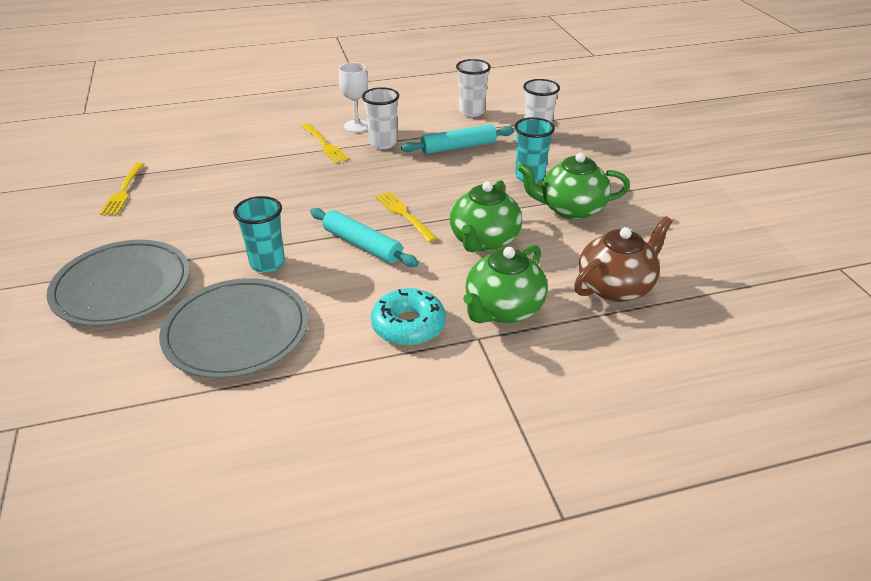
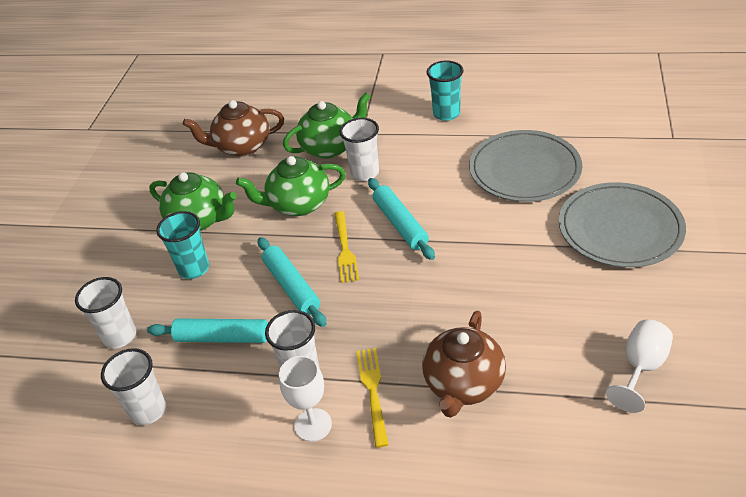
camera: 150 degrees left, 5 degrees up
yellow fork [100,162,144,215] -> white goblet [606,319,673,413]
turquoise cup [233,196,285,273] -> turquoise cup moved to [427,60,464,121]
turquoise donut [371,288,446,346] -> none
green teapot [450,180,522,252] -> green teapot turned 150 degrees counterclockwise [236,156,346,216]
none -> turquoise rolling pin [258,237,326,327]
none -> white cup [340,118,379,181]
none -> brown teapot [422,311,506,418]

